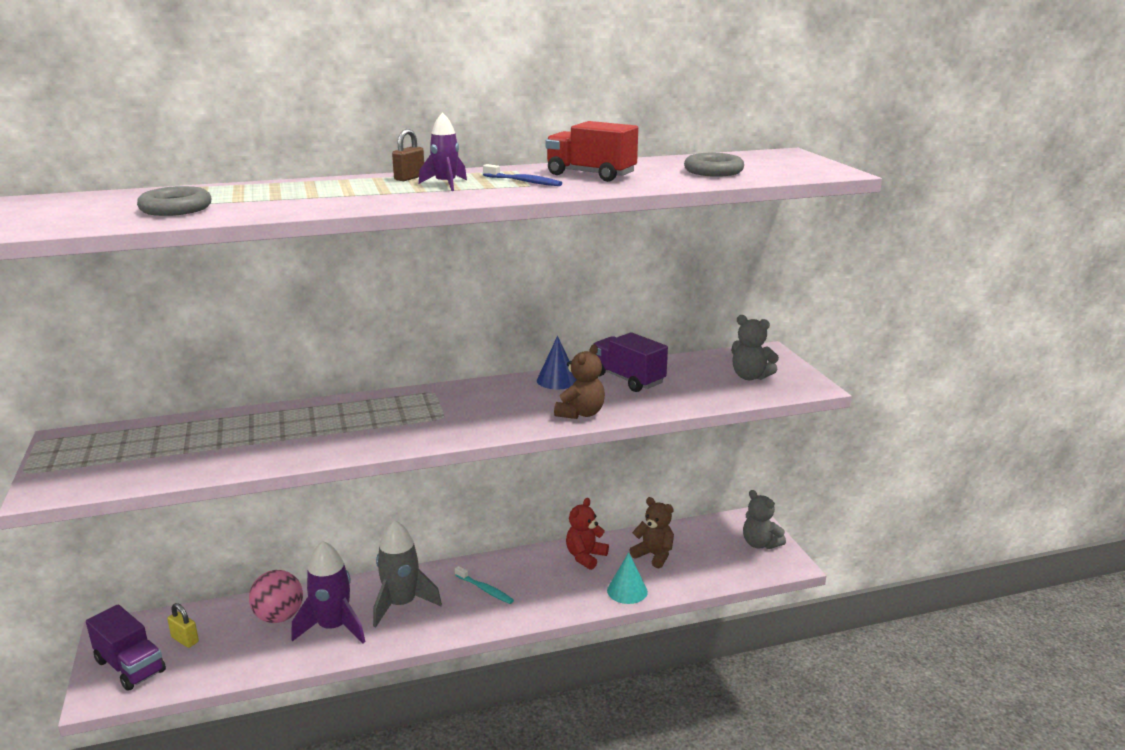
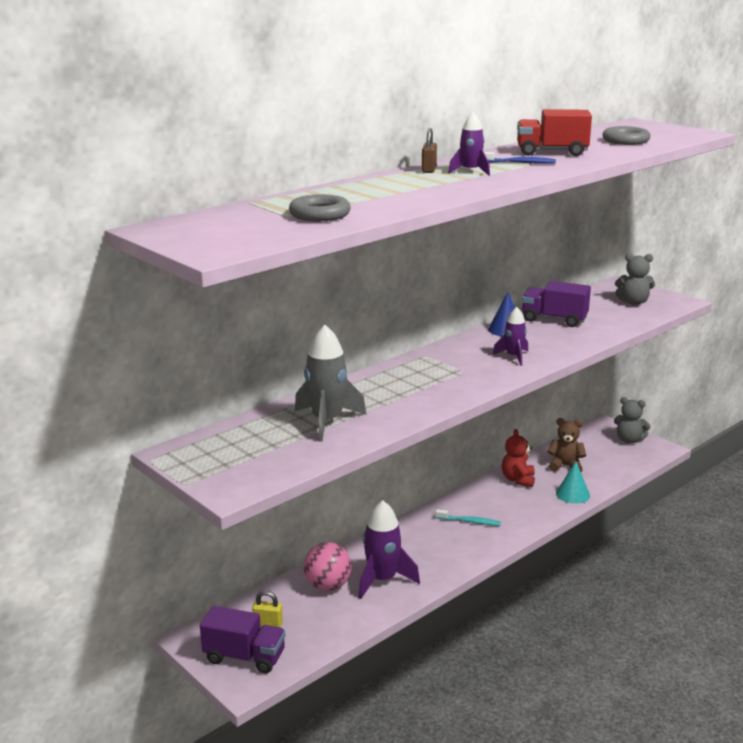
camera: 25 degrees left, 0 degrees up
grey rocket [373,520,442,628] -> grey rocket moved to [295,325,366,442]
brown teddy bear [554,344,605,419] -> none
none -> purple rocket [493,307,528,366]

